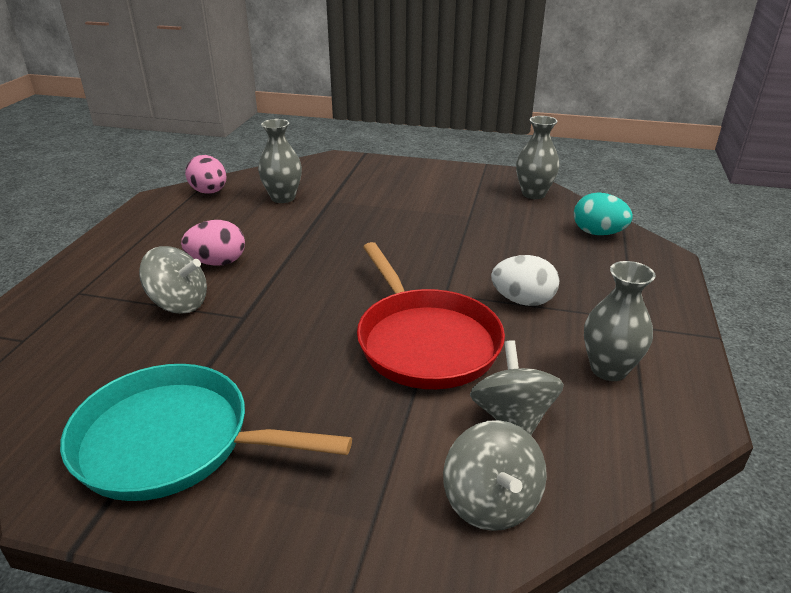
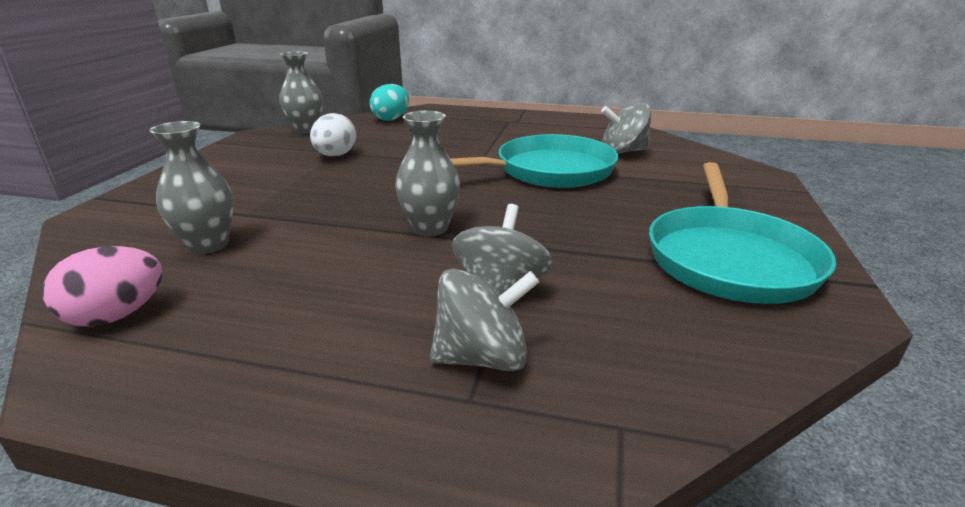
camera: 90 degrees left, 5 degrees down
pink egg [181,220,245,266] -> none
red pan [357,242,505,389] -> turquoise pan [451,134,619,188]
grey spinning top [443,420,547,531] -> grey spinning top moved to [430,268,539,371]
white egg [491,255,559,306] -> white egg moved to [310,113,356,156]
grey vase [584,261,656,381] -> grey vase moved to [395,111,460,236]

